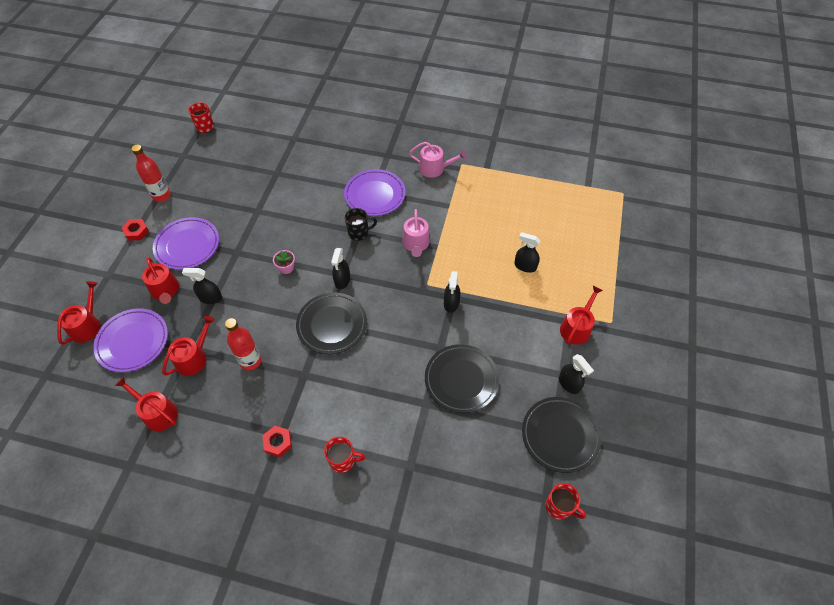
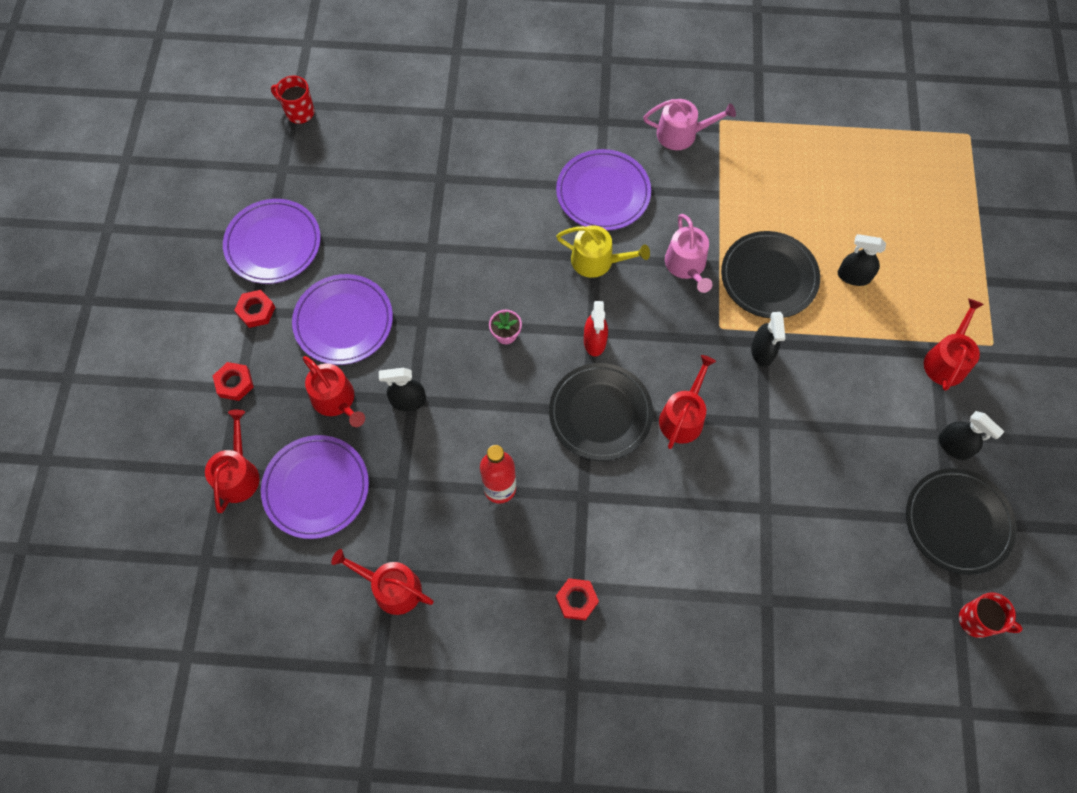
camera: 10 degrees left, 10 degrees up
red bottle [132,144,171,202] -> purple plate [223,199,321,284]
red watering can [162,316,215,376] -> red watering can moved to [659,355,716,449]
red mug [324,437,365,473] -> none
black spray bottle [331,248,350,289] -> red spray bottle [584,301,608,357]
black mug [345,208,377,241] -> yellow watering can [556,225,650,278]
black plate [425,344,499,413] -> black plate moved to [721,231,820,318]
none -> red nut [213,362,254,401]

